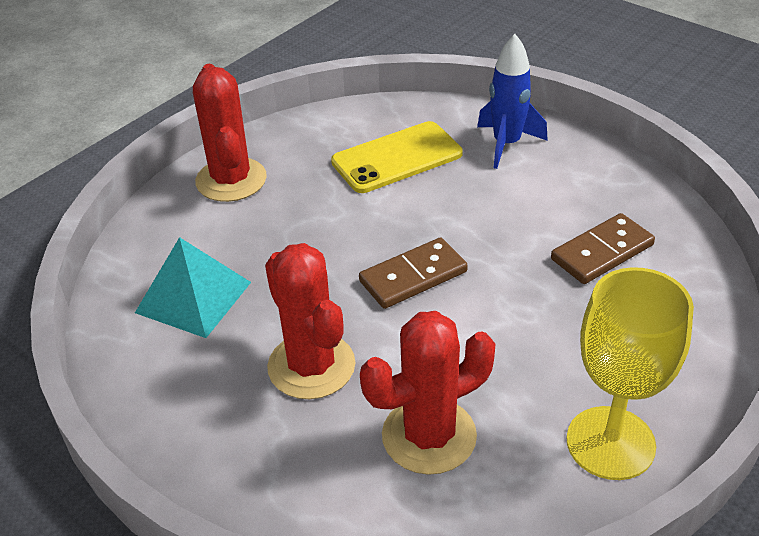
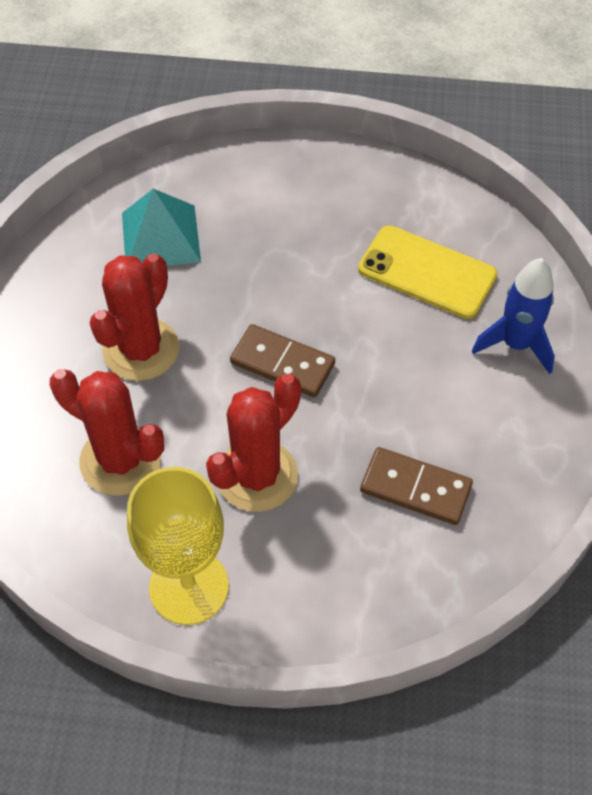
camera: 55 degrees right, 15 degrees up
red cactus [193,64,267,202] -> red cactus moved to [206,374,301,512]

